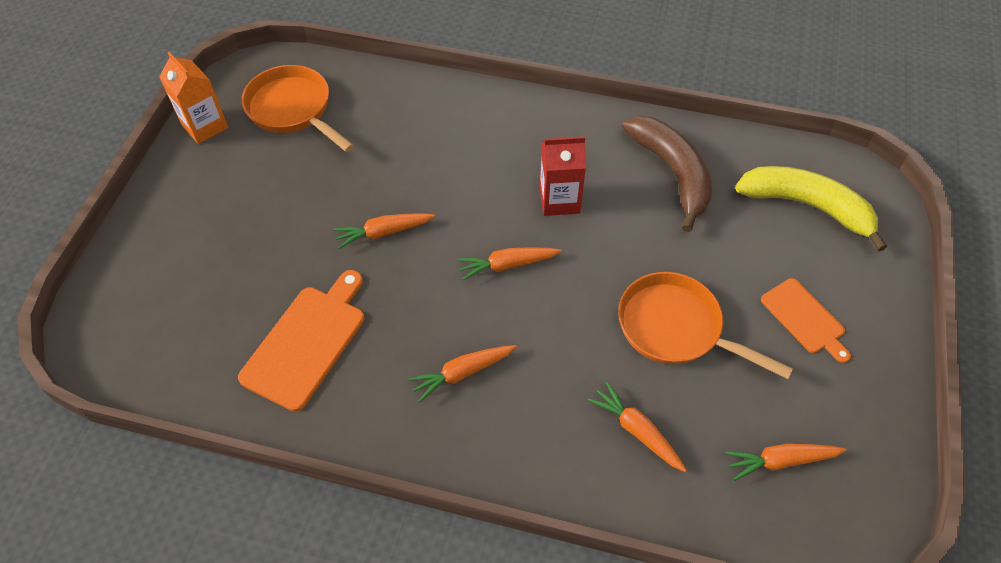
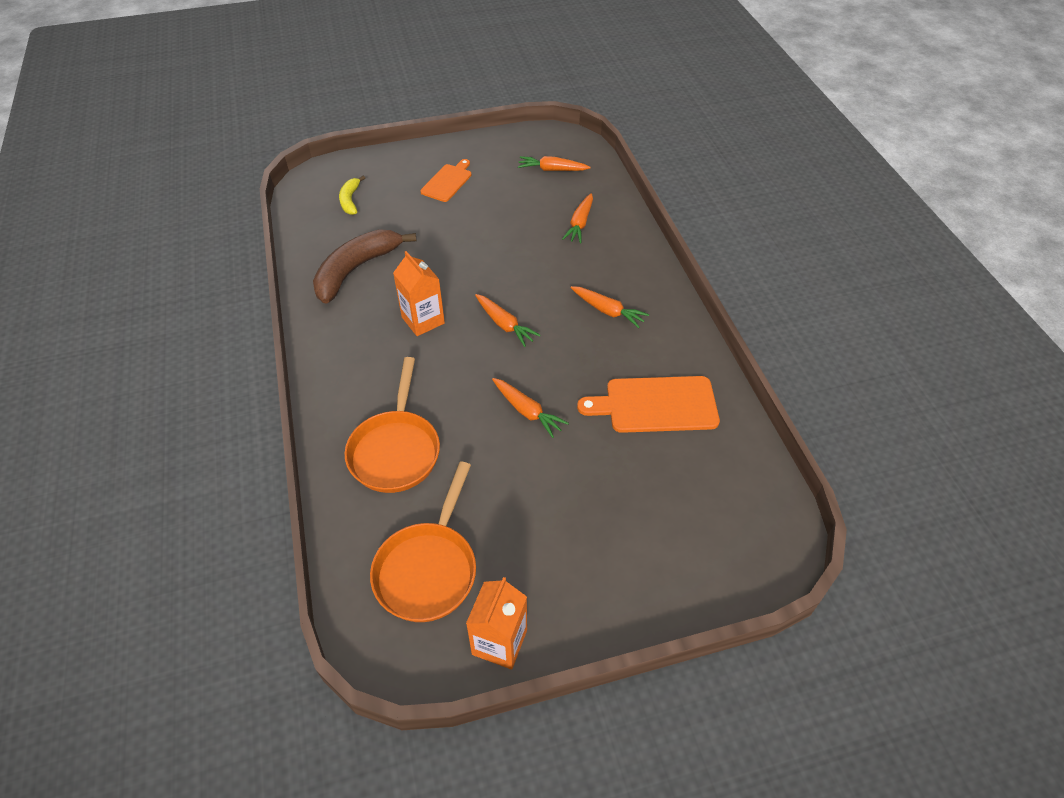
camera: 120 degrees left, 5 degrees down
red carton [540,137,586,216] -> orange carton [393,251,445,336]
orange pan [618,272,793,379] -> orange pan moved to [344,357,440,493]
orange carrot [725,444,846,481] -> orange carrot turned 135 degrees clockwise [518,156,590,171]
yellow banana [735,166,887,251] -> yellow banana [339,176,365,215], size x0.51

